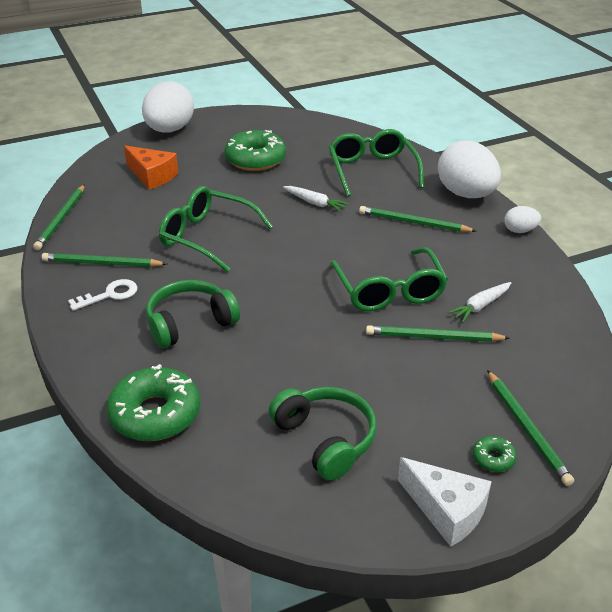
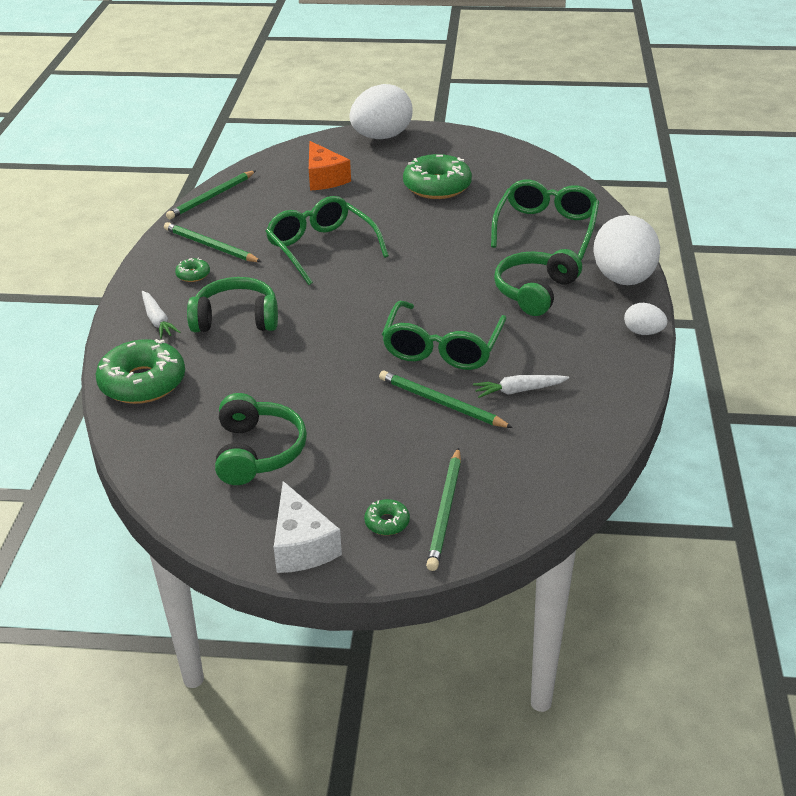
camera: 30 degrees right, 0 degrees up
white key [68,279,137,311] -> green donut [175,257,210,282]
white carrot [283,186,349,212] -> white carrot moved to [142,291,180,339]
green pencil [359,206,476,232] -> green headphones [494,249,582,316]

